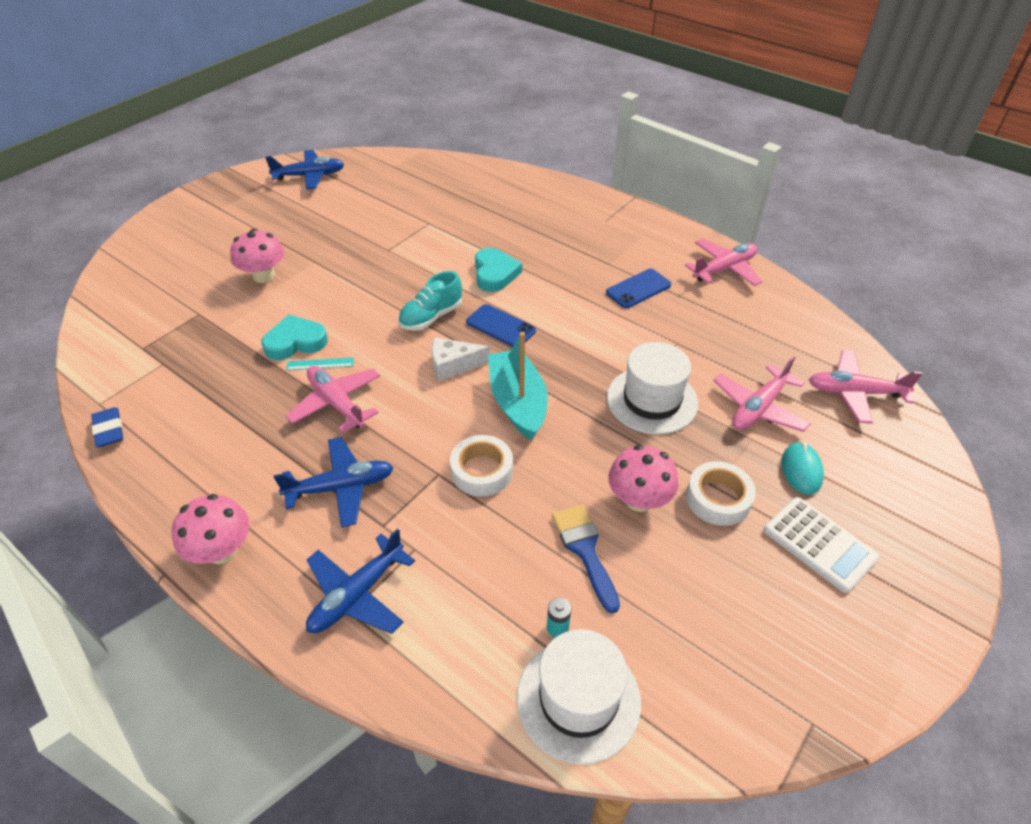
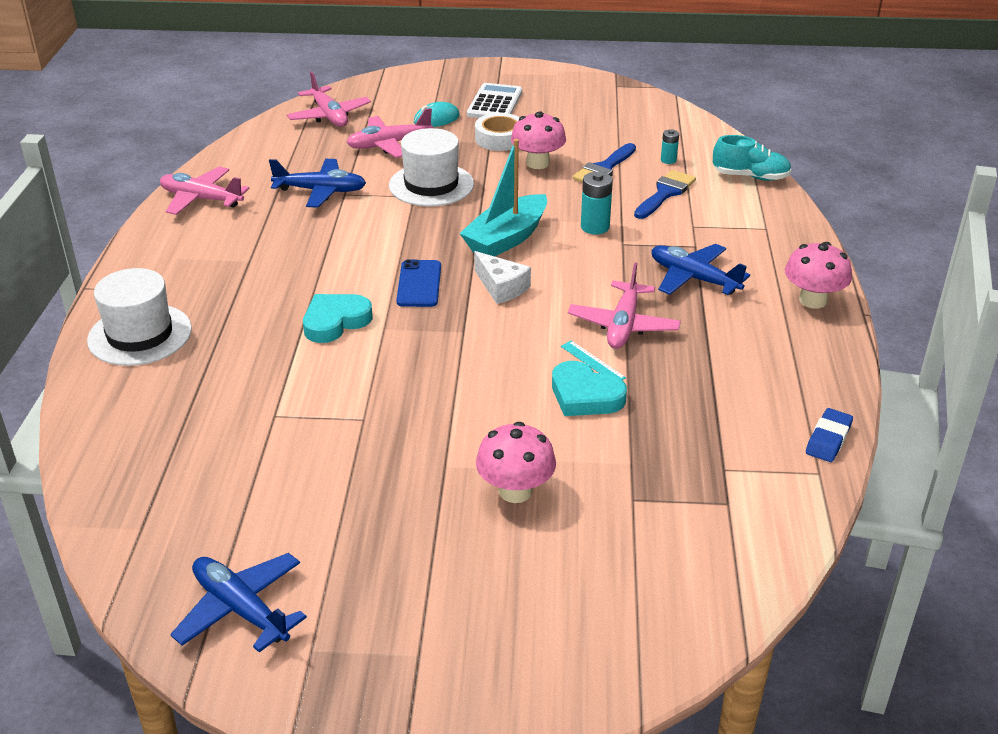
camera: 125 degrees left, 10 degrees down
blue plane [306,529,415,634] -> blue plane moved to [269,159,366,208]
turquoise shoe [398,271,462,331] -> turquoise shoe moved to [713,135,792,181]
white tape [450,435,513,496] -> turquoise battery [581,172,613,235]
white hat [517,629,641,764] -> white hat moved to [87,268,192,366]
blue phone [606,269,671,308] -> none
pink plane [713,355,810,432] -> pink plane turned 150 degrees clockwise [346,108,433,158]
none -> blue brush [634,170,696,219]

